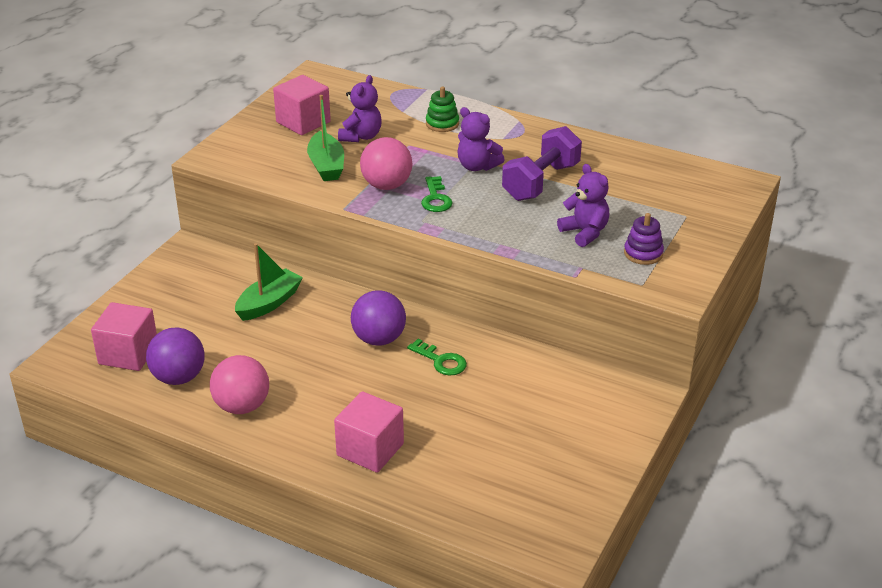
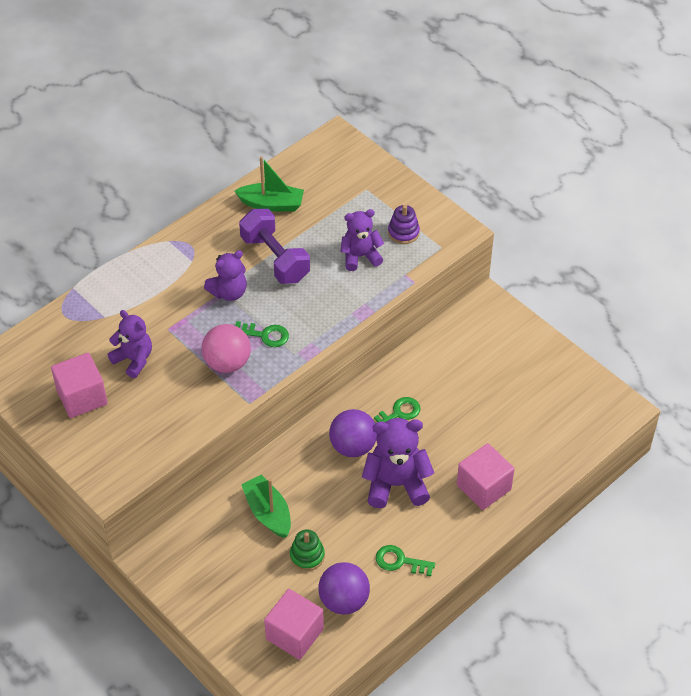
camera: 70 degrees left, 15 degrees up
pink ball [210,355,269,414] -> green key [376,545,435,576]
green boat [307,95,344,181] -> green boat moved to [234,156,304,212]
green stacking toy [426,86,459,132] -> green stacking toy moved to [290,530,325,571]
none -> purple teddy bear [362,418,434,508]

